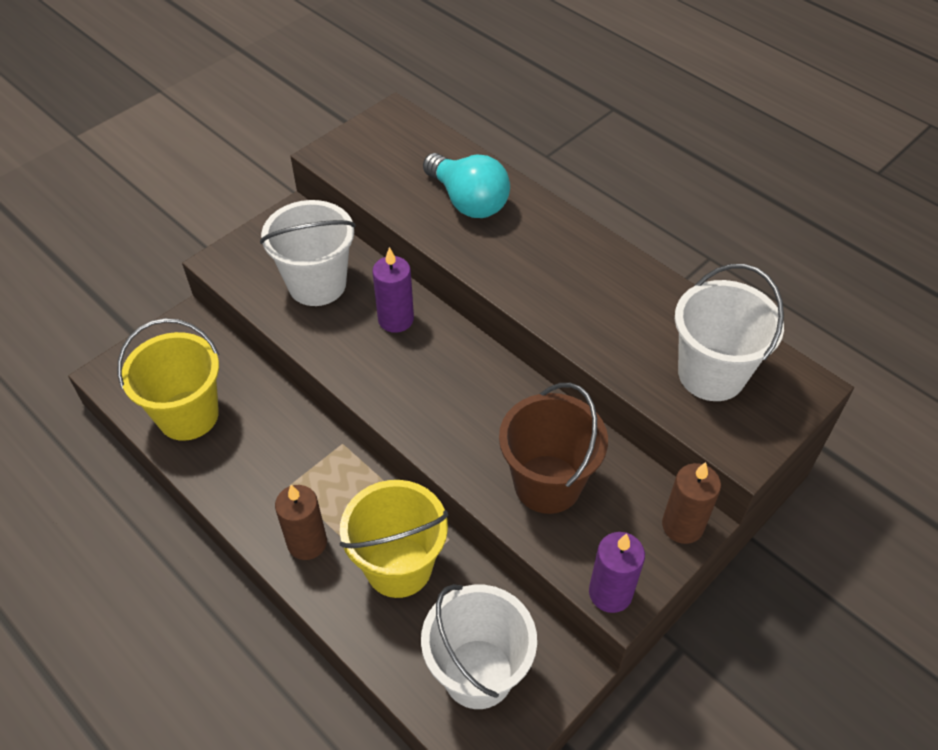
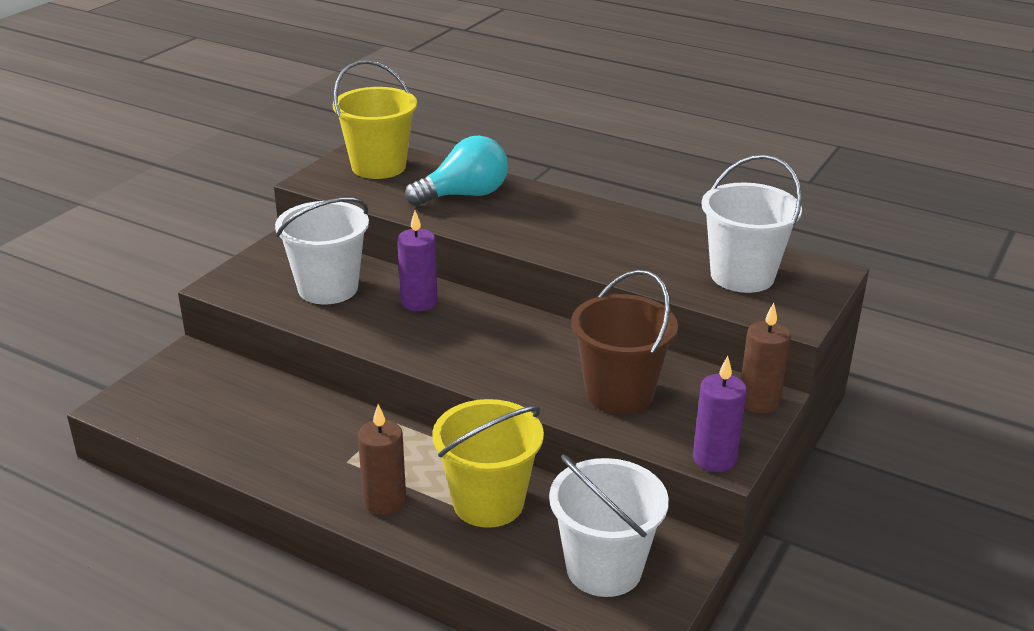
camera: 15 degrees left, 20 degrees down
yellow bucket [118,318,219,441] -> yellow bucket moved to [333,60,417,179]
turquoise light bulb [423,153,510,218] -> turquoise light bulb turned 60 degrees counterclockwise [405,136,508,206]

